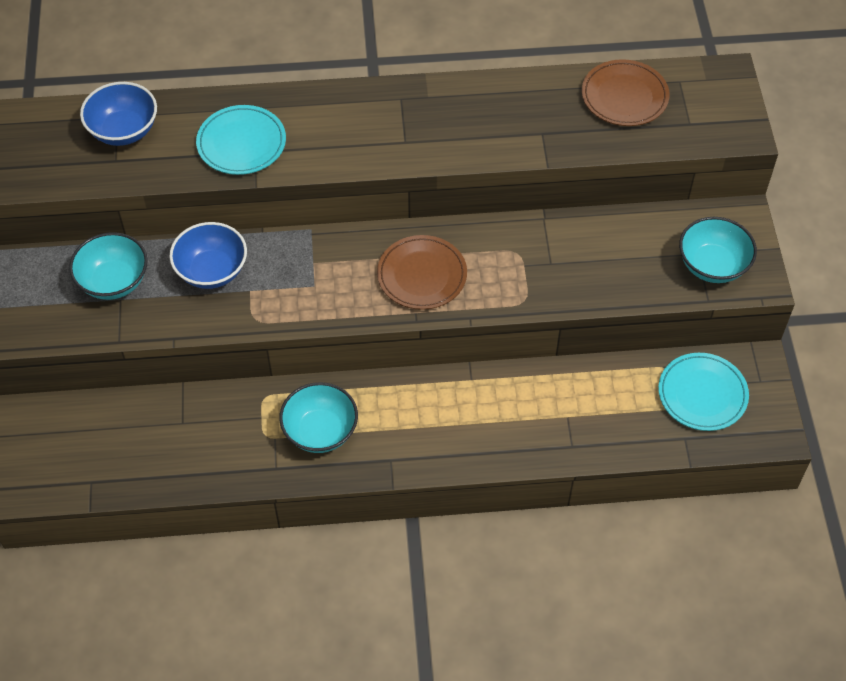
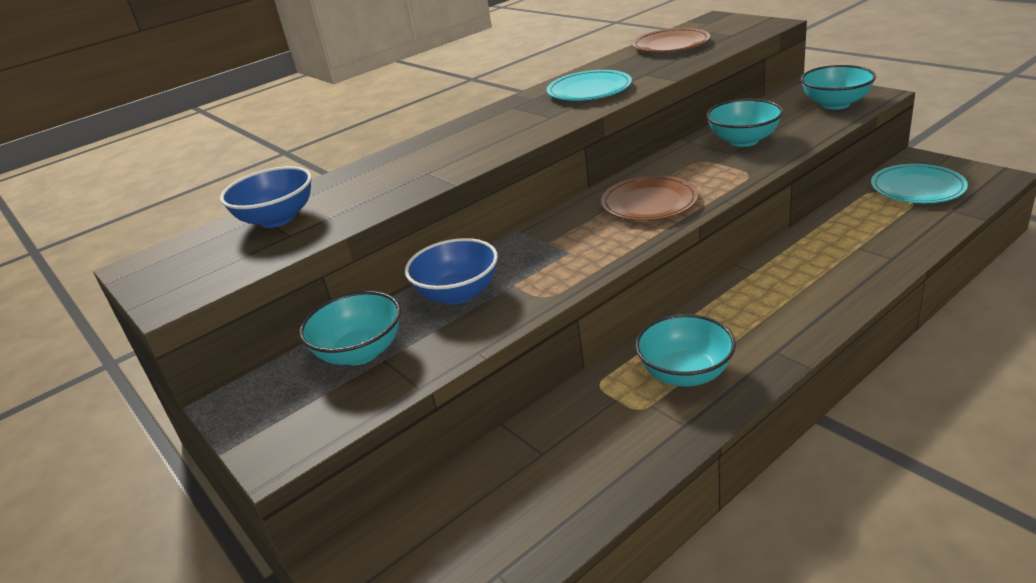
camera: 30 degrees left, 25 degrees down
turquoise plate [196,105,286,175] -> turquoise plate moved to [547,70,632,101]
none -> turquoise bowl [706,99,783,147]

